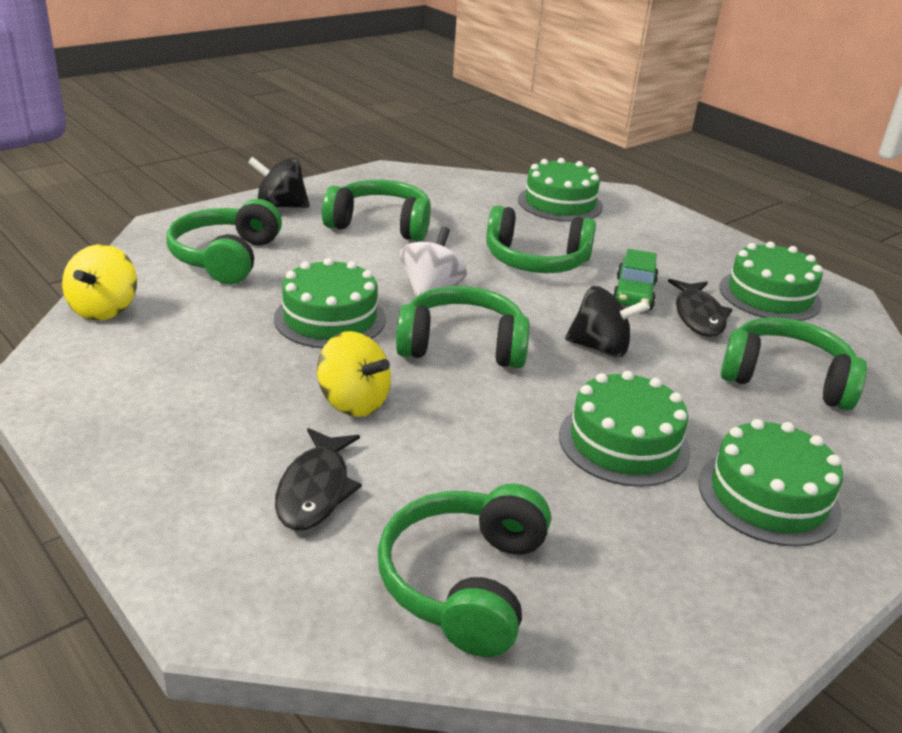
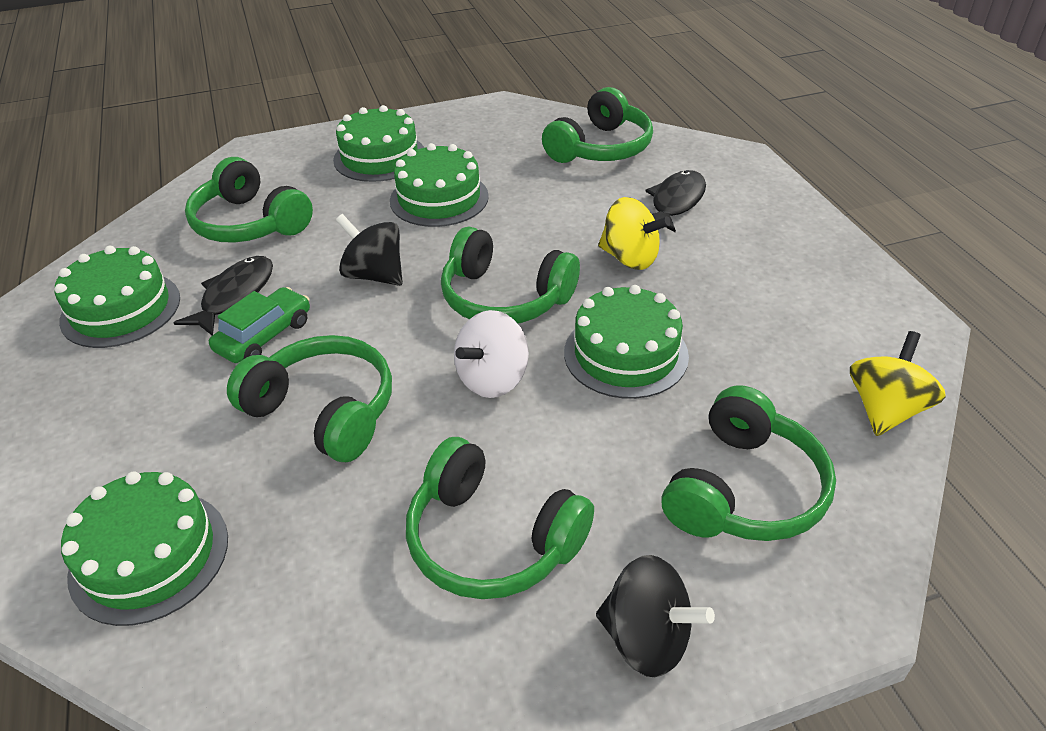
camera: 155 degrees left, 10 degrees up
yellow spinning top [317,331,391,417] -> yellow spinning top turned 150 degrees clockwise [598,197,671,270]

